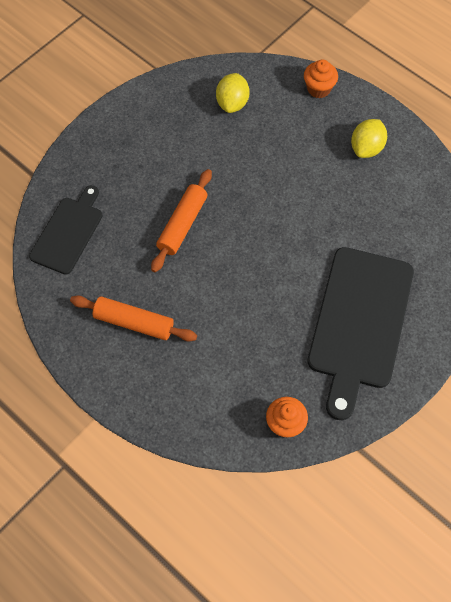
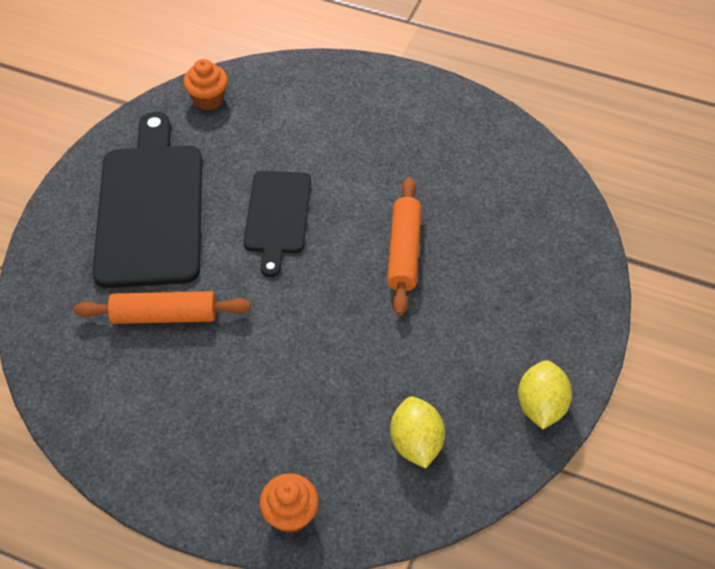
camera: 160 degrees right, 10 degrees down
black cutting board [29,185,103,275] -> black cutting board moved to [244,171,311,277]
orange rolling pin [70,296,197,341] -> orange rolling pin moved to [74,291,251,324]
yellow lemon [351,119,387,158] -> yellow lemon moved to [518,360,572,429]

